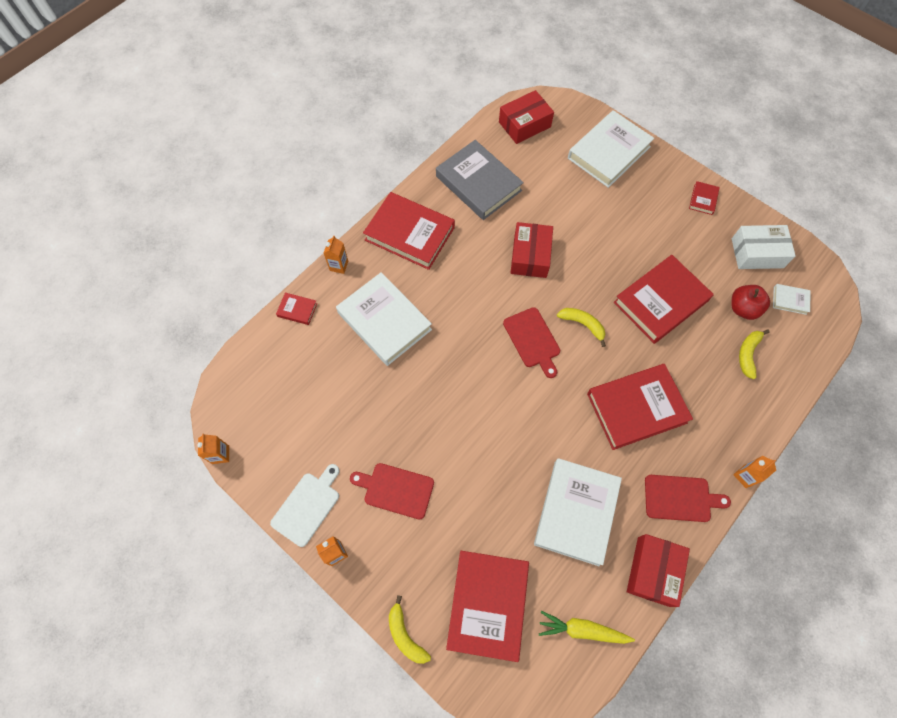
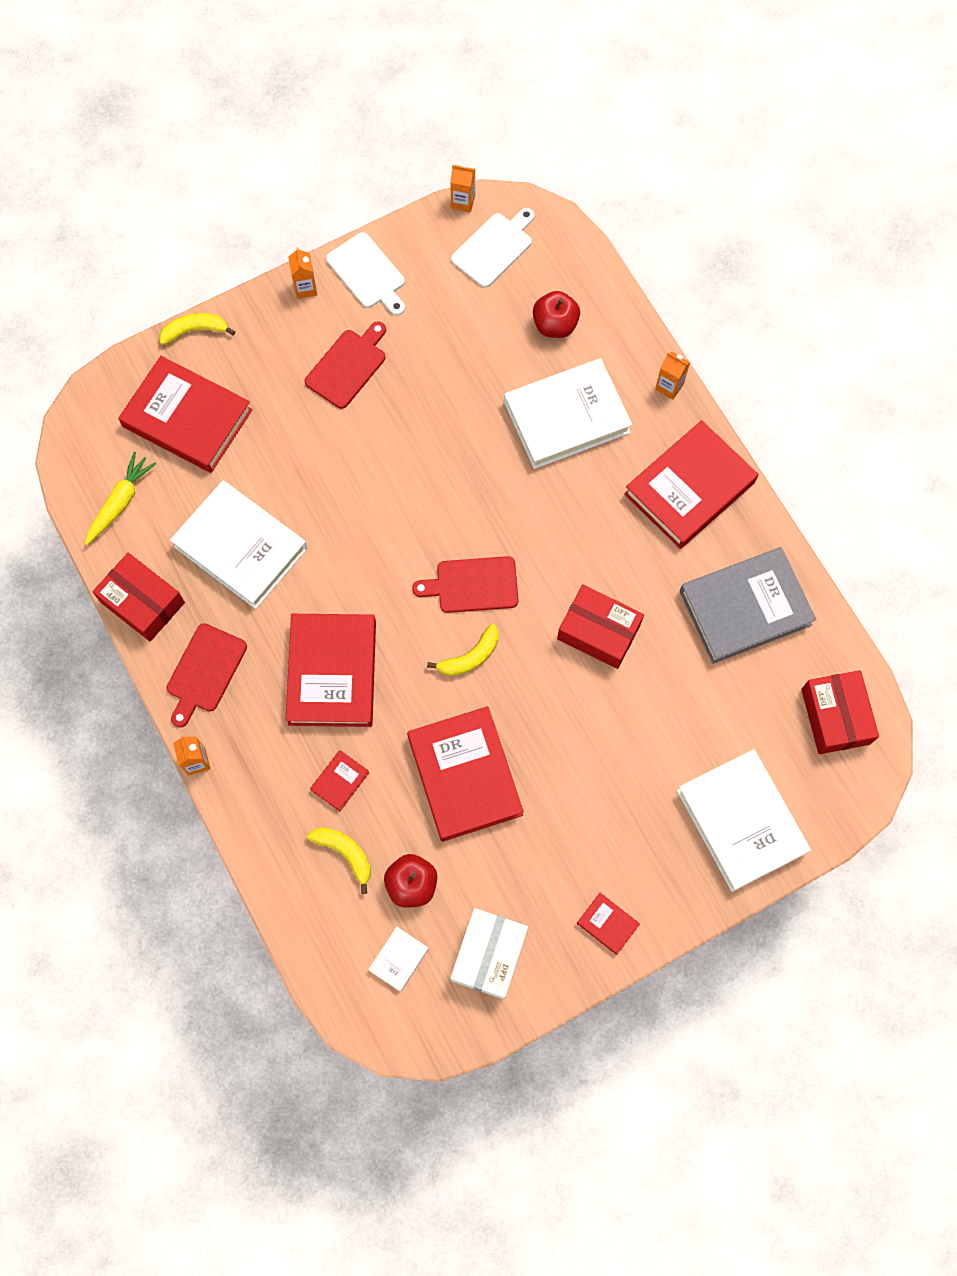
camera: 110 degrees right, 5 degrees up
red book [276,293,317,325] -> red book moved to [310,750,369,811]
none -> white cutting board [451,208,535,288]
none -> red apple [533,291,580,338]

